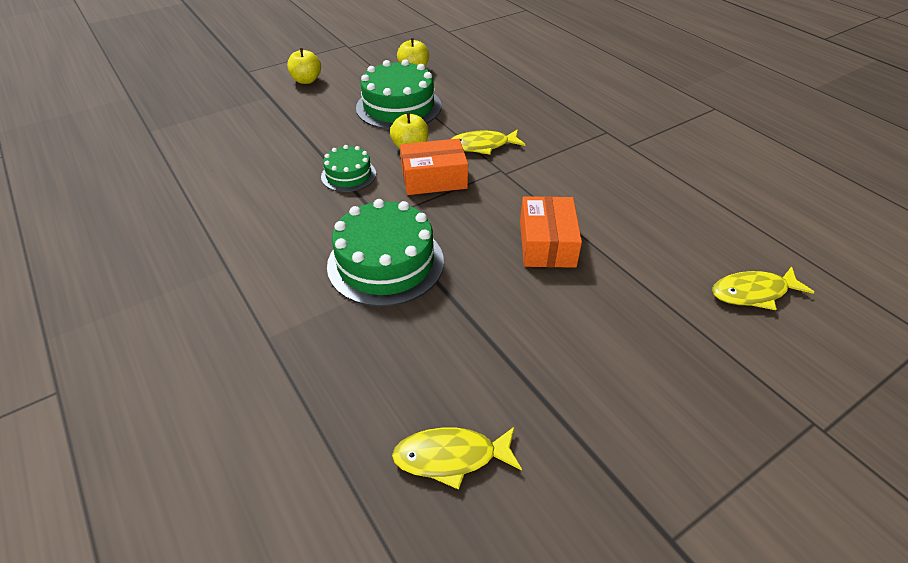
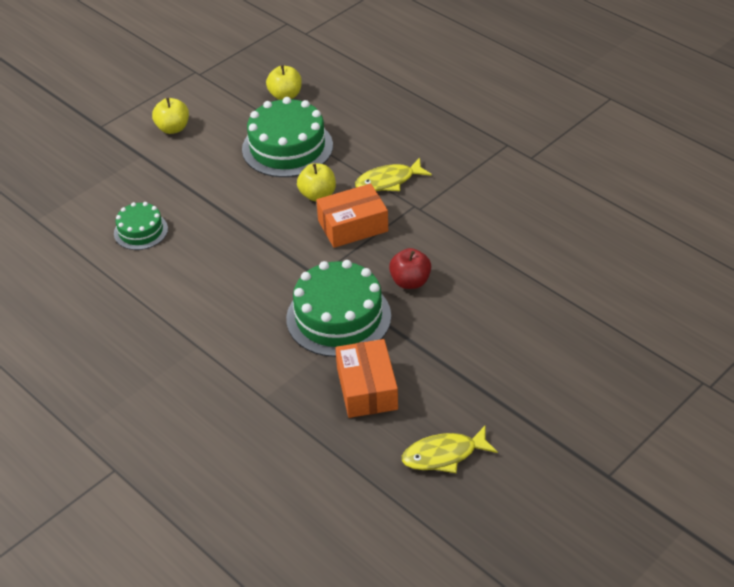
camera: 10 degrees left, 0 degrees up
green cake [321,145,376,192] -> green cake moved to [114,202,168,250]
orange box [520,196,582,268] -> orange box moved to [335,339,398,418]
yellow fish [712,266,814,310] -> none
none -> red apple [389,248,431,289]

